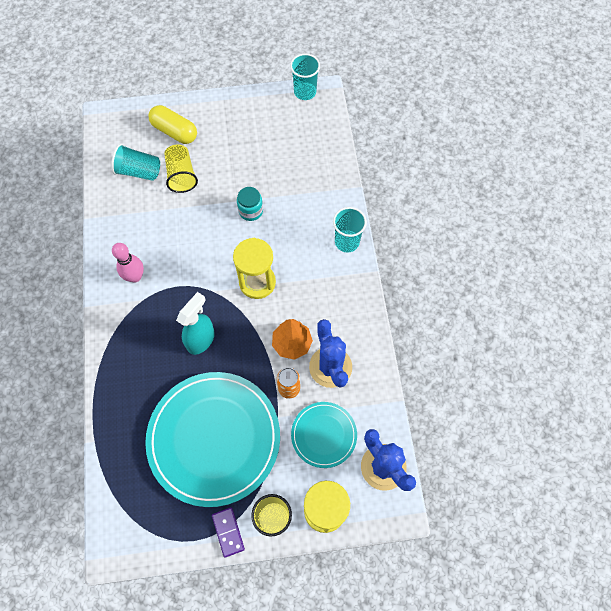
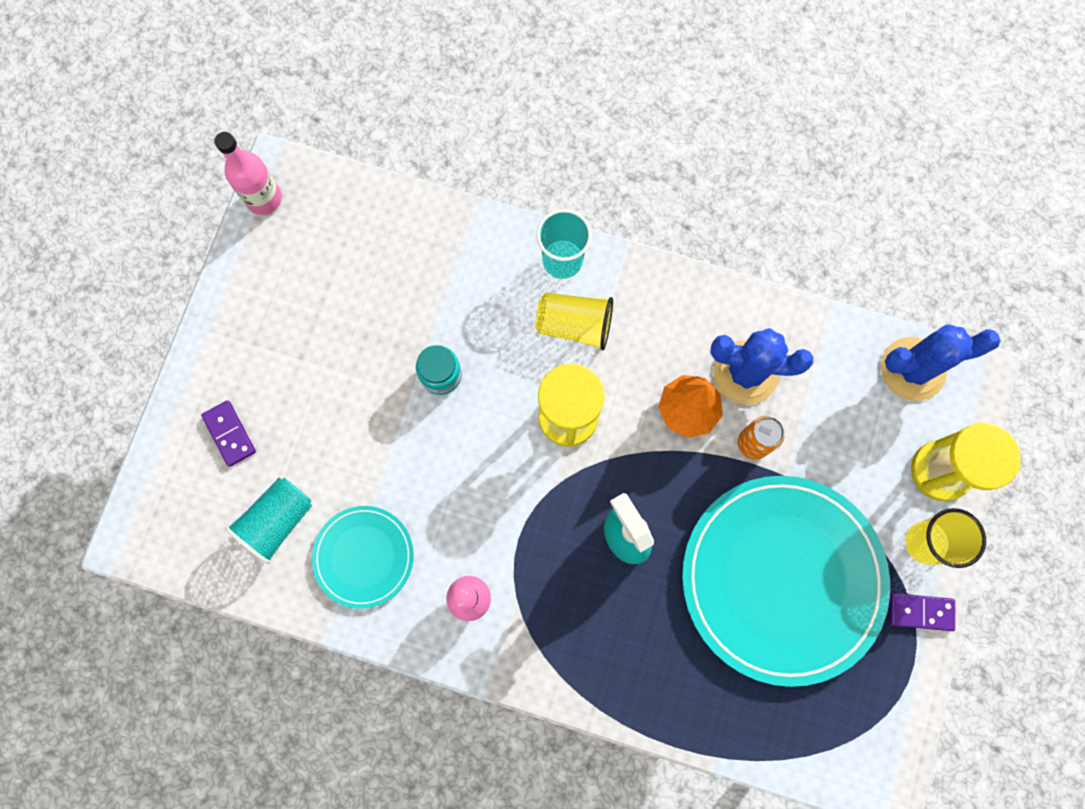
camera: 65 degrees left, 10 degrees up
yellow capsule [148,105,197,144] -> purple domino [201,400,256,467]
yellow cup [164,145,198,193] -> yellow cup moved to [535,293,613,350]
turquoise cup [290,54,320,100] -> pink bottle [215,132,282,215]
turquoise plate [291,402,357,468] -> turquoise plate moved to [312,506,414,609]

